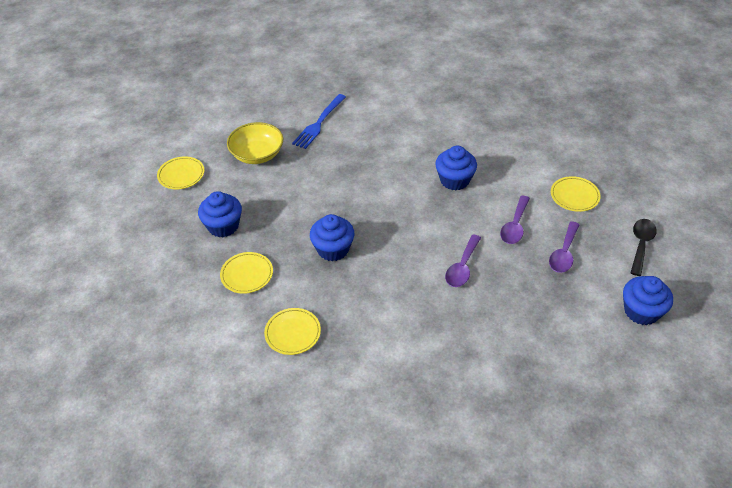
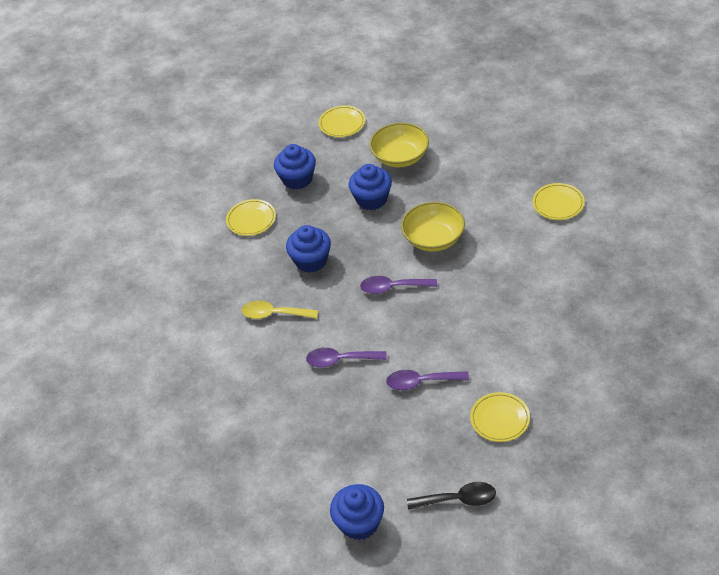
camera: 70 degrees right, 0 degrees up
yellow plate [264,308,321,355] -> yellow plate moved to [533,183,585,220]
blue fork [292,94,346,149] -> none
blue cupcake [435,146,477,190] -> blue cupcake moved to [349,164,392,210]
purple spoon [549,221,579,273] -> purple spoon moved to [360,276,437,294]
none -> yellow spoon [242,300,318,319]
none -> yellow bowl [401,202,465,252]

